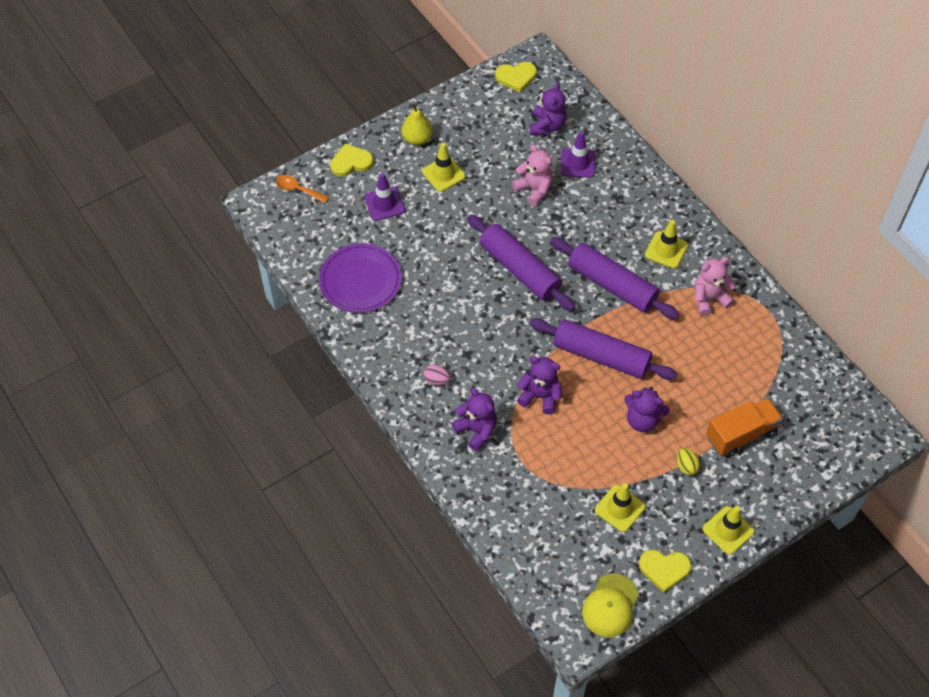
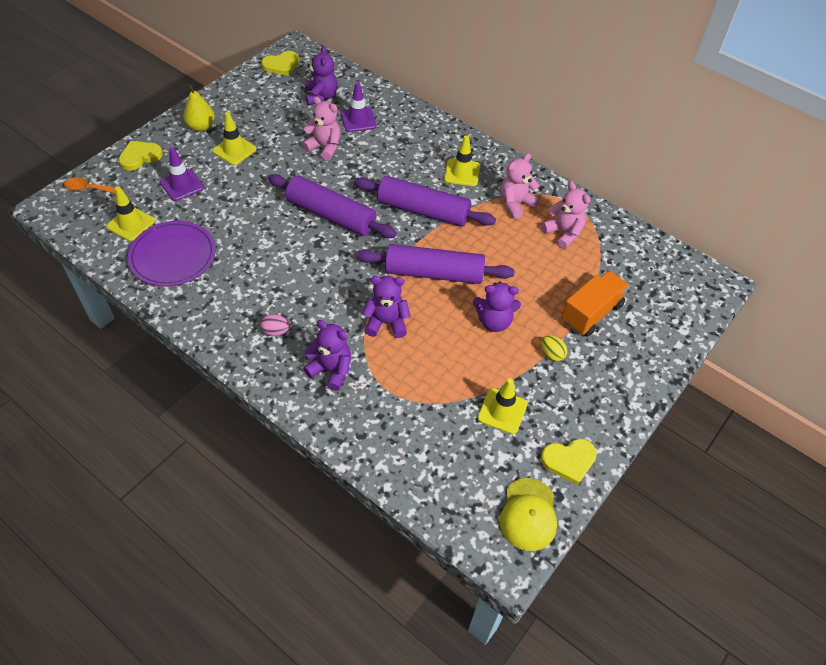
camera: 20 degrees left, 5 degrees down
yellow traffic cone [702,506,754,555] -> yellow traffic cone moved to [106,186,155,241]
none -> pink teddy bear [541,182,590,249]

